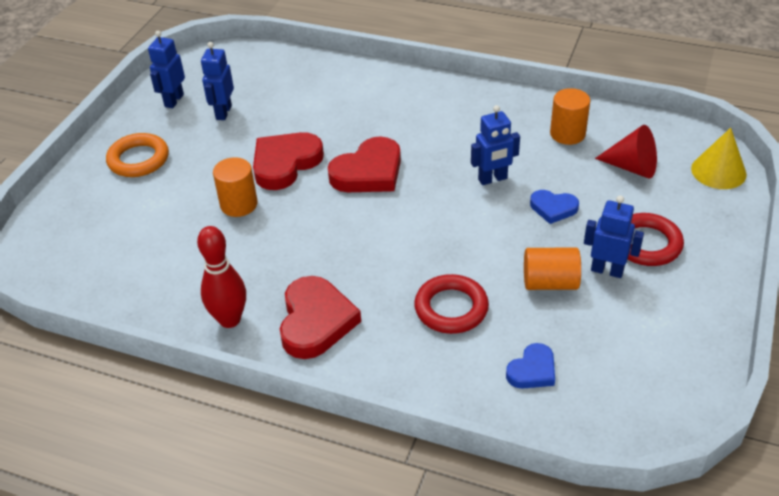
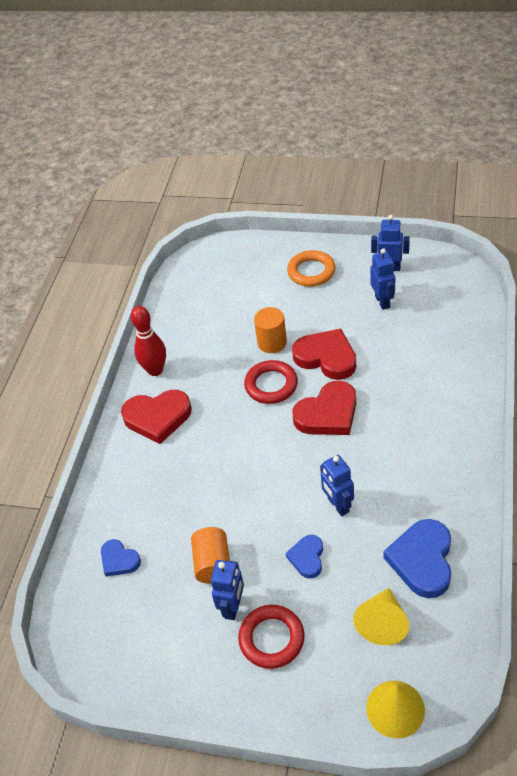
camera: 85 degrees right, 5 degrees up
blue robot [201,42,234,120] -> blue robot turned 75 degrees clockwise [370,248,395,310]
red heart [328,136,401,192] -> red heart turned 75 degrees counterclockwise [292,381,356,435]
red ring [414,274,489,334] -> red ring moved to [244,360,298,404]
orange cylinder [550,88,590,145] -> blue heart [383,519,451,598]
red cone [595,125,657,178] -> yellow cone [353,588,409,645]

